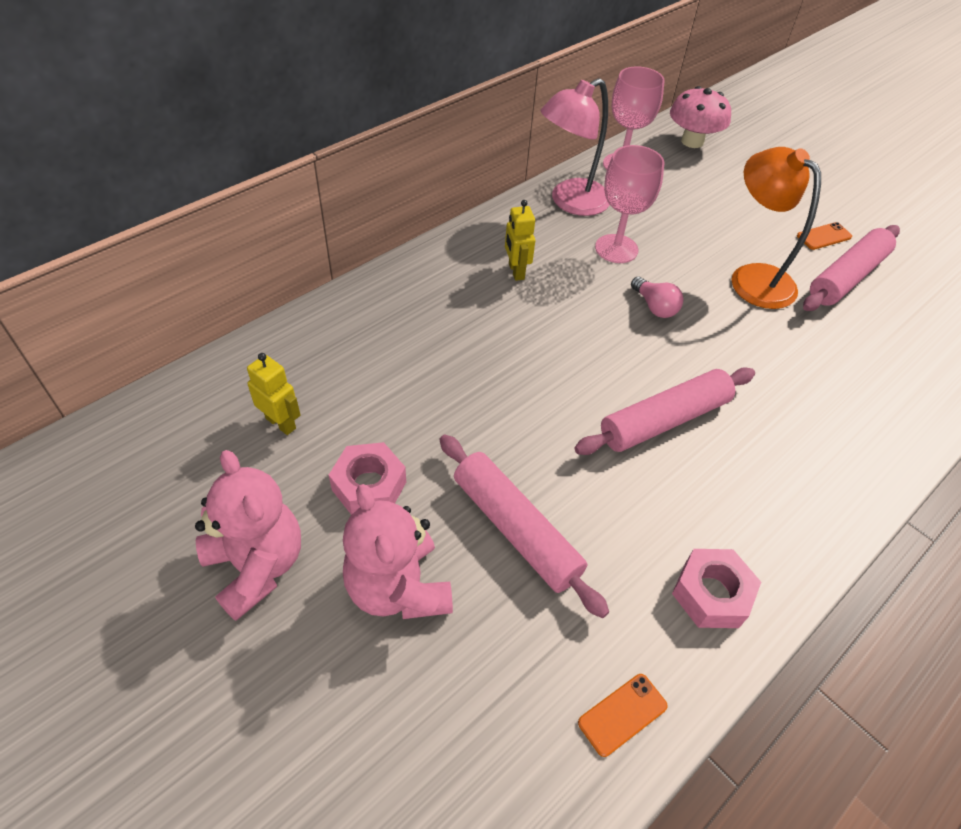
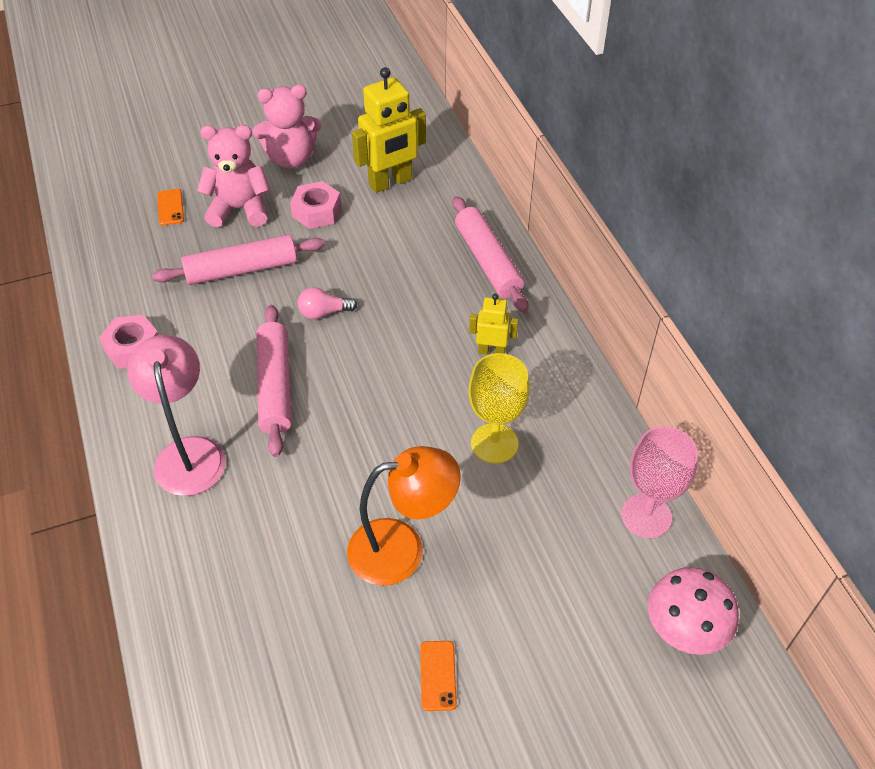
camera: 115 degrees right, 0 degrees up
yellow robot [247,353,300,435] -> yellow robot [352,67,426,193], size x1.83
pink lamp [541,78,610,216] -> pink lamp moved to [127,335,226,496]
orange phone [578,674,668,757] -> orange phone moved to [157,189,184,226]
pink goblet [595,145,664,263] -> yellow goblet [468,353,530,464]
pink light bulb [631,277,683,318] -> pink light bulb moved to [298,287,357,319]
pink rolling pin [803,225,900,311] -> pink rolling pin moved to [453,196,528,313]

